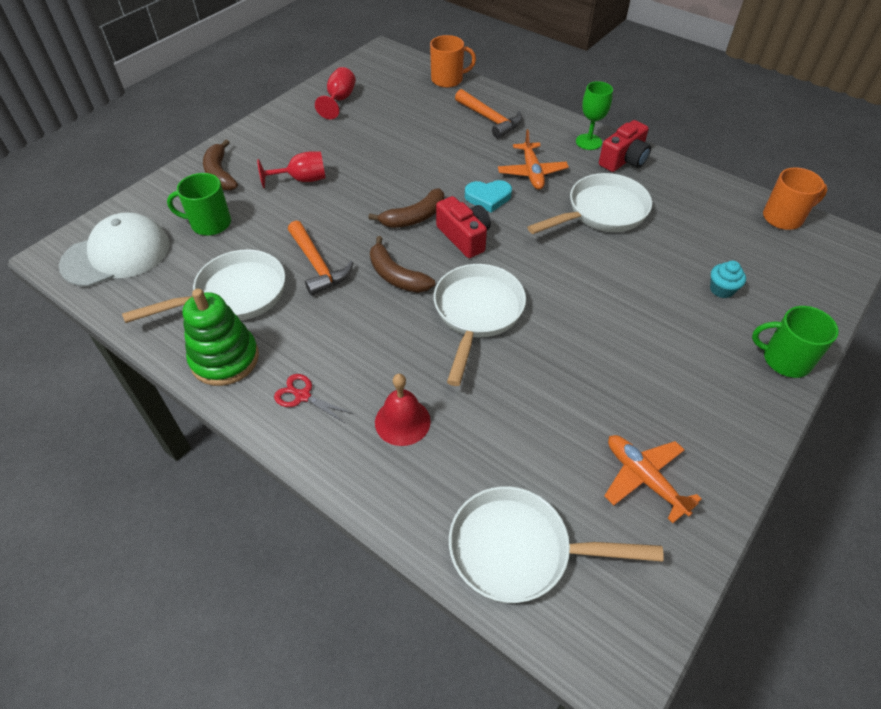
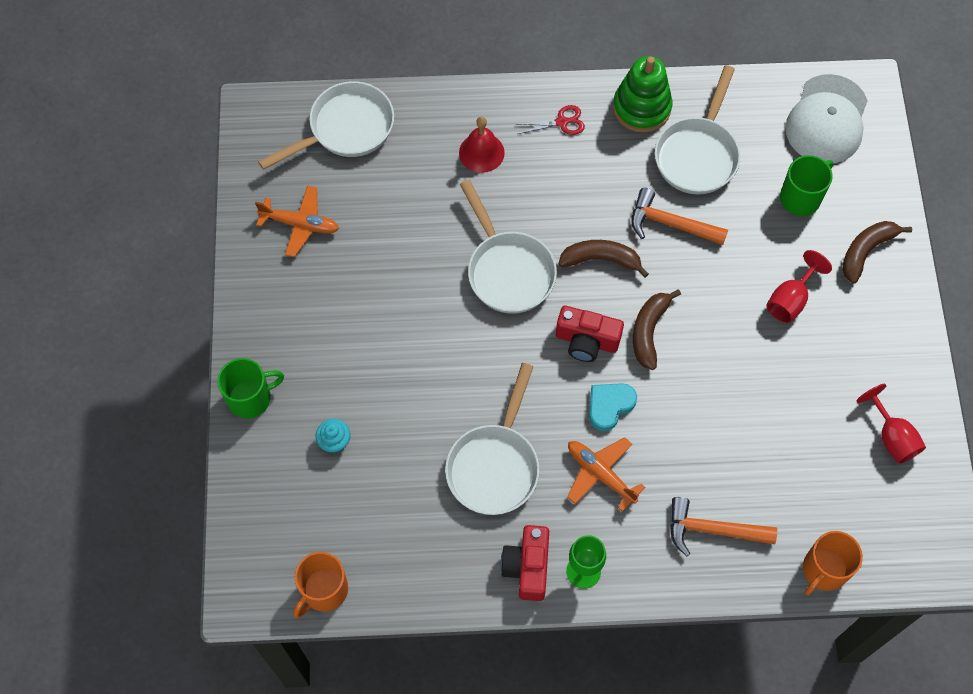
camera: 140 degrees right, 15 degrees up
brown banana [203,140,238,190] -> brown banana turned 75 degrees counterclockwise [842,221,912,283]

